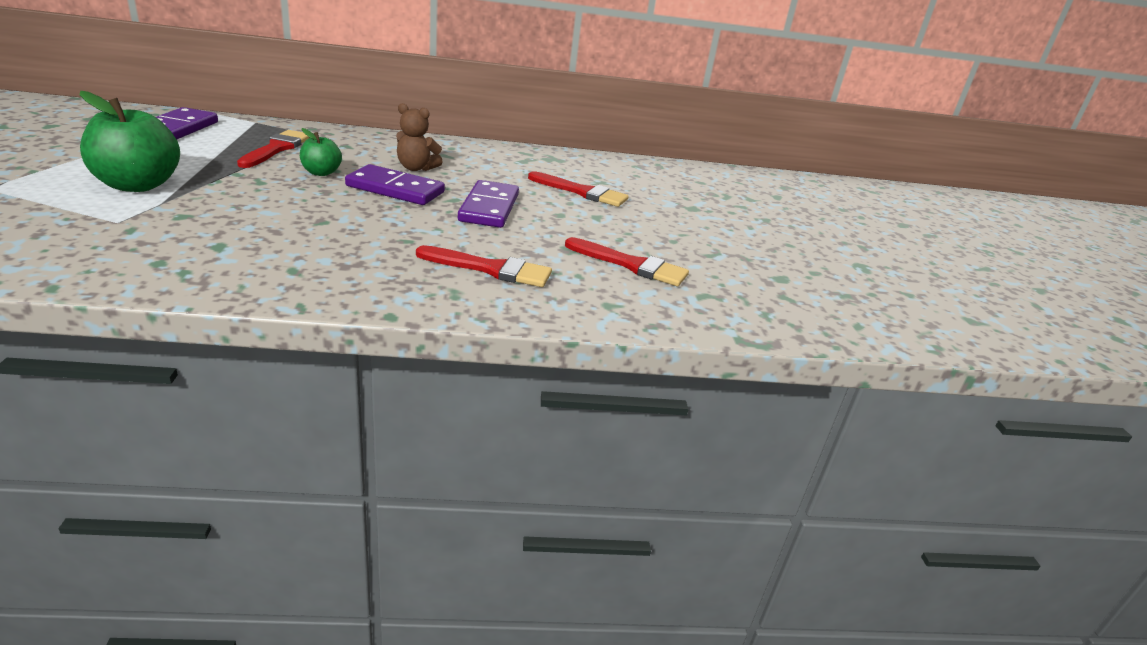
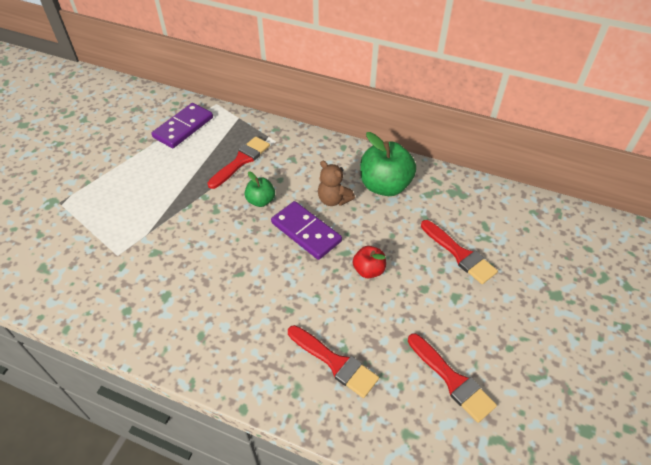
camera: 30 degrees right, 20 degrees up
green apple [80,91,180,192] -> green apple moved to [360,132,416,196]
purple domino [458,180,519,228] -> red apple [353,246,386,278]

